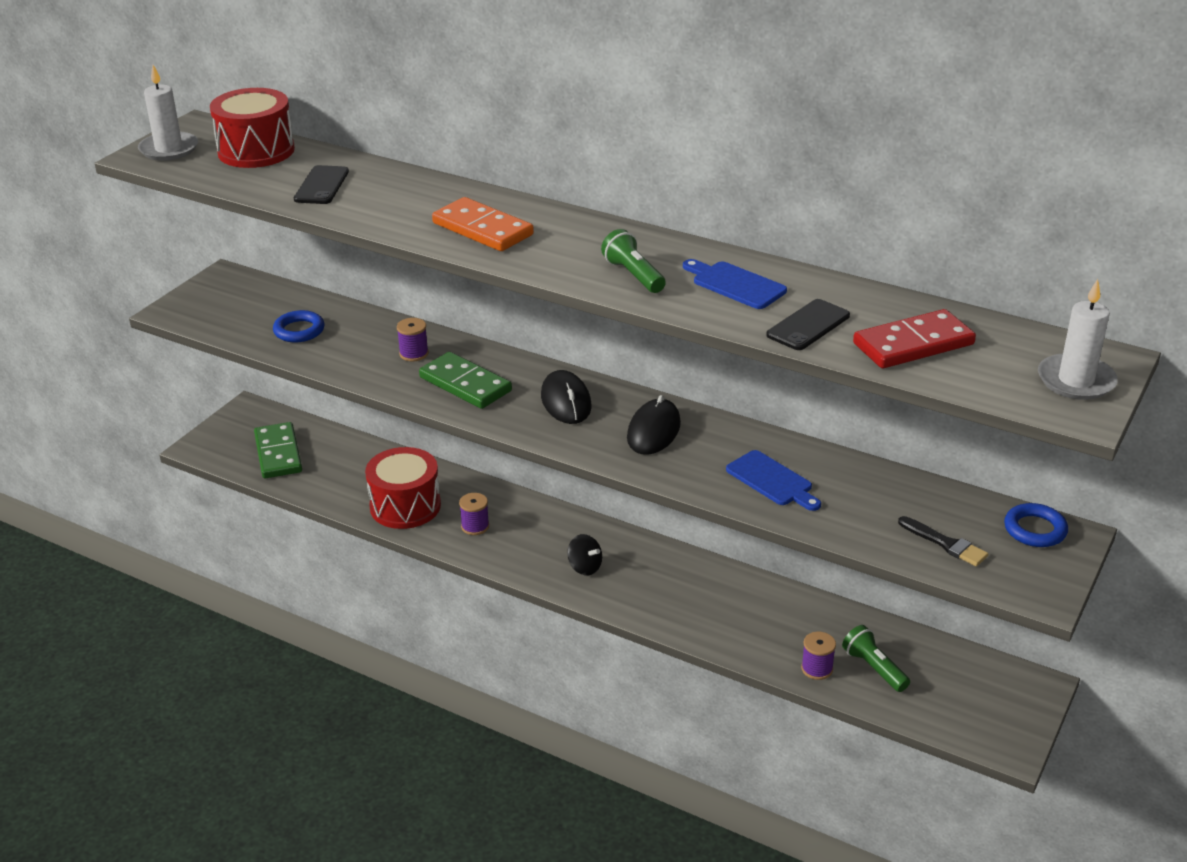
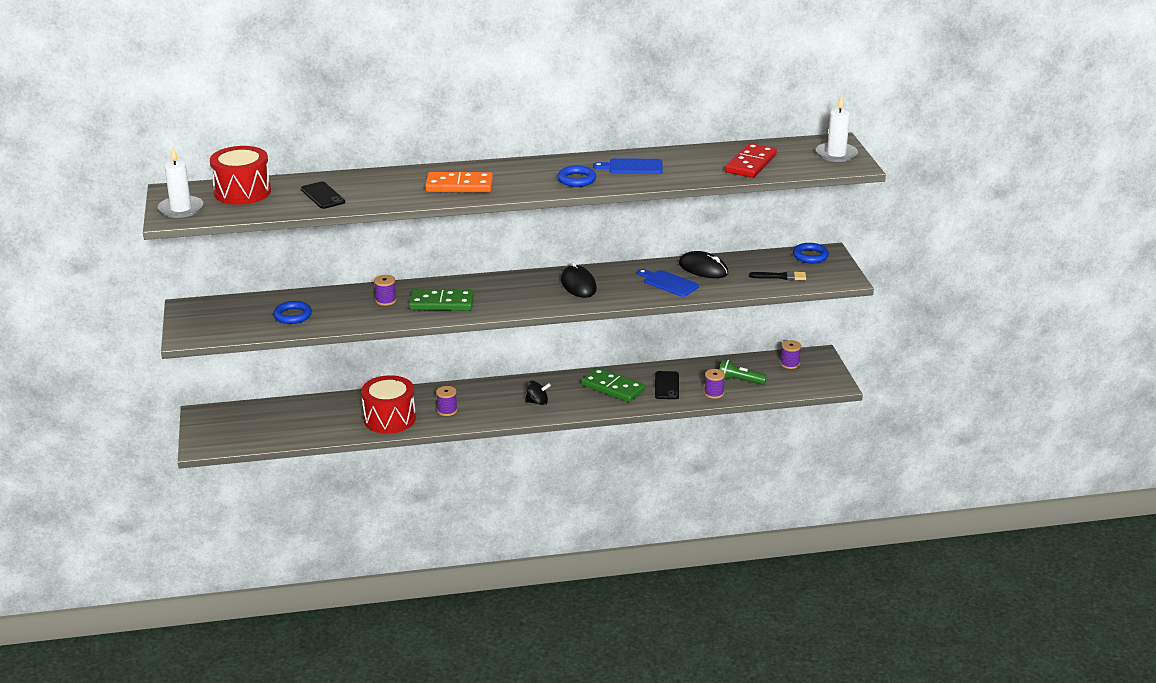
camera: 40 degrees left, 5 degrees down
green domino [254,422,302,479] -> green domino moved to [581,368,645,402]
black mouse [541,370,592,424] -> black mouse moved to [679,251,729,278]
green flashlight [601,229,666,293] -> blue ring [557,166,596,187]
blue cutting board [726,450,821,511] -> blue cutting board turned 150 degrees counterclockwise [637,269,699,297]
black phone [766,299,850,350] -> black phone moved to [655,371,679,399]
none -> purple spool [780,340,801,369]

